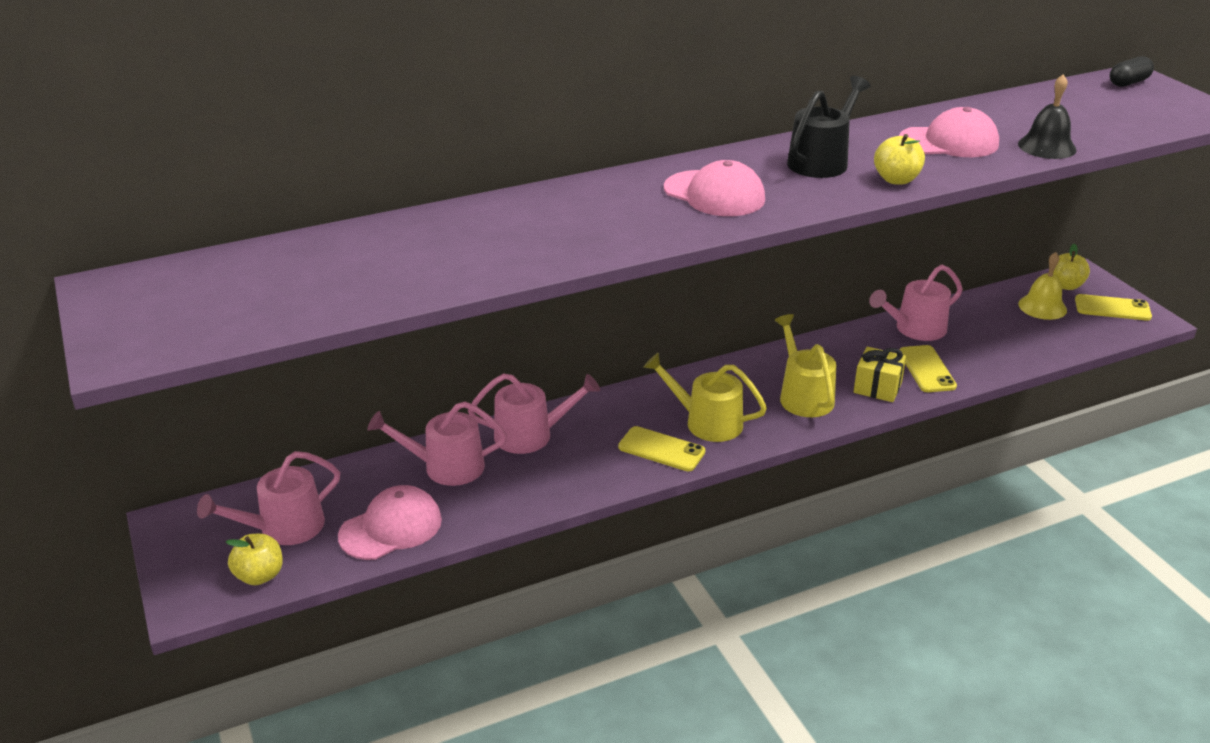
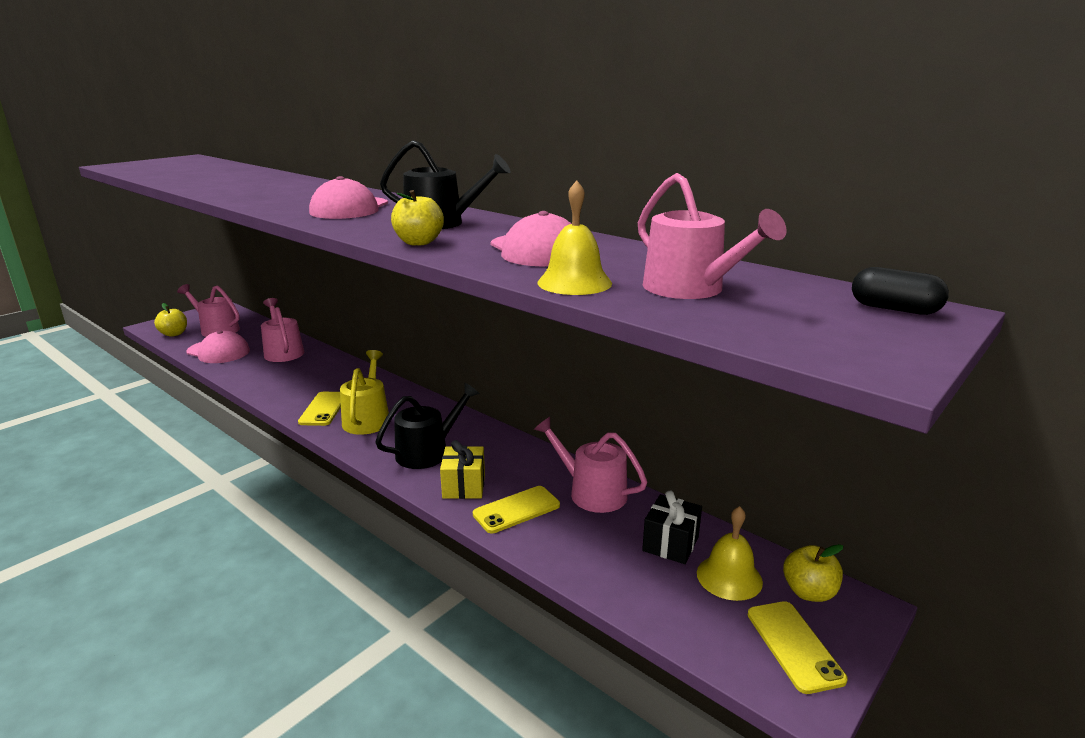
camera: 65 degrees right, 10 degrees down
pink watering can [468,373,600,454] -> pink watering can moved to [638,173,787,299]
yellow watering can [775,314,836,417] -> black watering can [375,383,480,469]
black bell [1018,74,1077,159] -> yellow bell [538,180,612,295]
none -> black gift [642,490,702,564]

